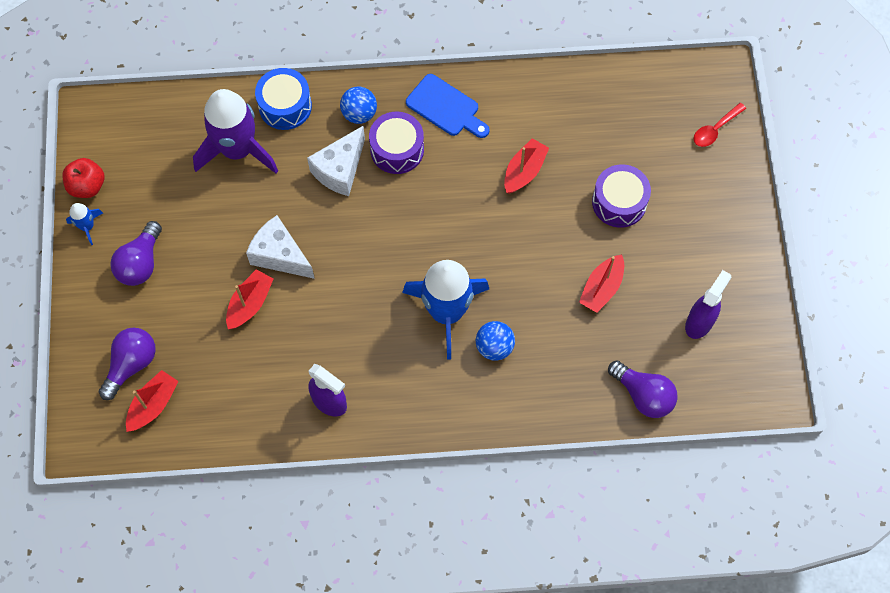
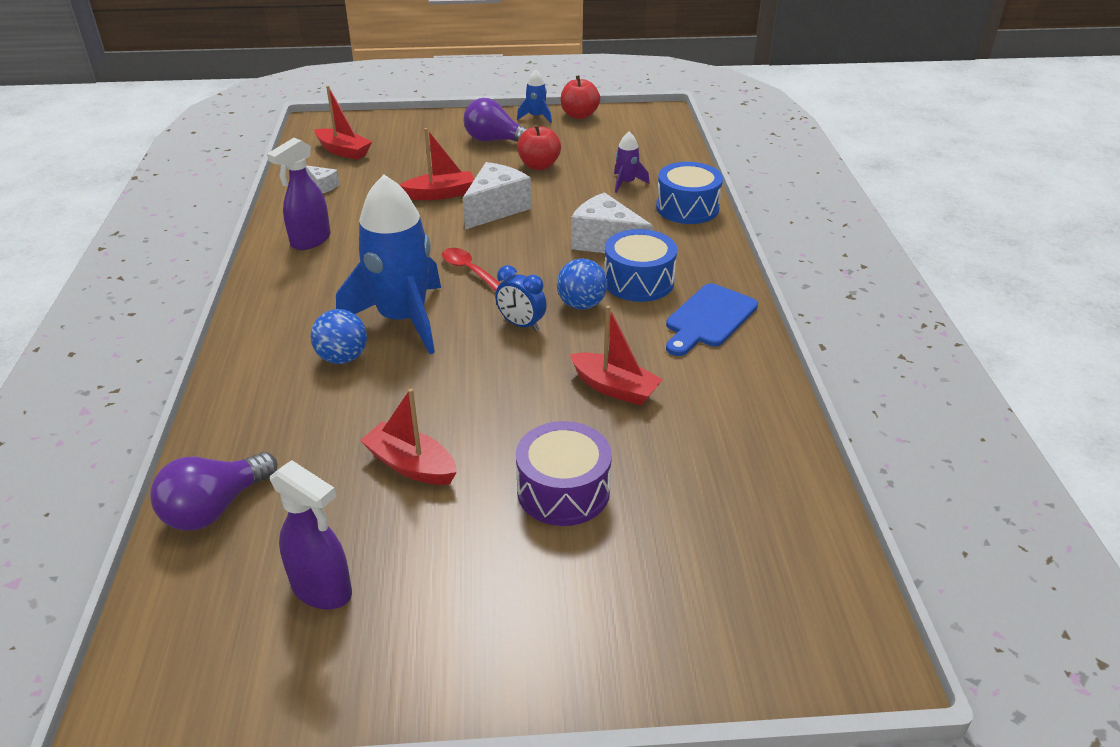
camera: 90 degrees right, 30 degrees down
purple light bulb [99,328,156,400] -> none
purple rocket [193,89,278,173] -> purple rocket [614,131,650,193], size x0.43
red boat [226,269,273,329] -> red boat turned 45 degrees counterclockwise [400,128,474,200]
blue ball [340,87,377,124] -> blue ball moved to [557,258,608,310]
purple drum [369,112,424,174] -> blue drum [604,229,677,302]
red spoon [694,103,746,147] -> red spoon moved to [442,248,500,291]
none -> white cheese [305,166,340,194]
none -> blue clock [495,265,547,331]
none -> red apple [517,124,561,170]

